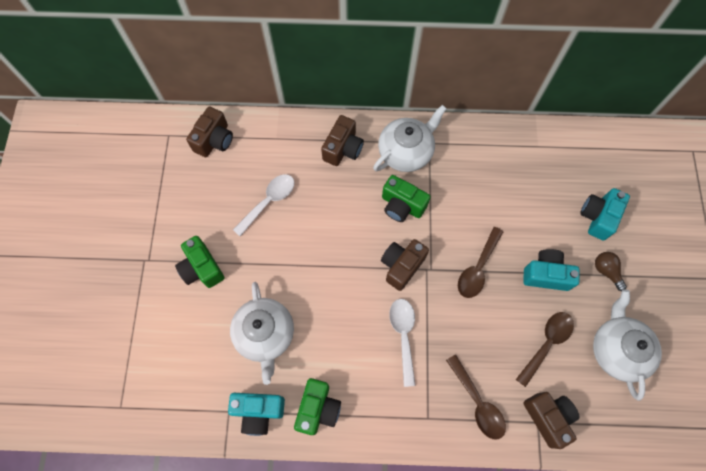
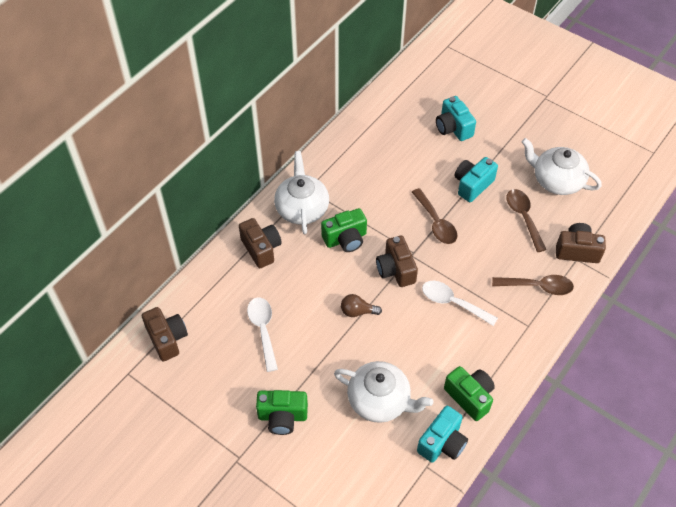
camera: 55 degrees left, 15 degrees down
brown light bulb [595,252,627,291] -> brown light bulb moved to [341,294,382,317]

